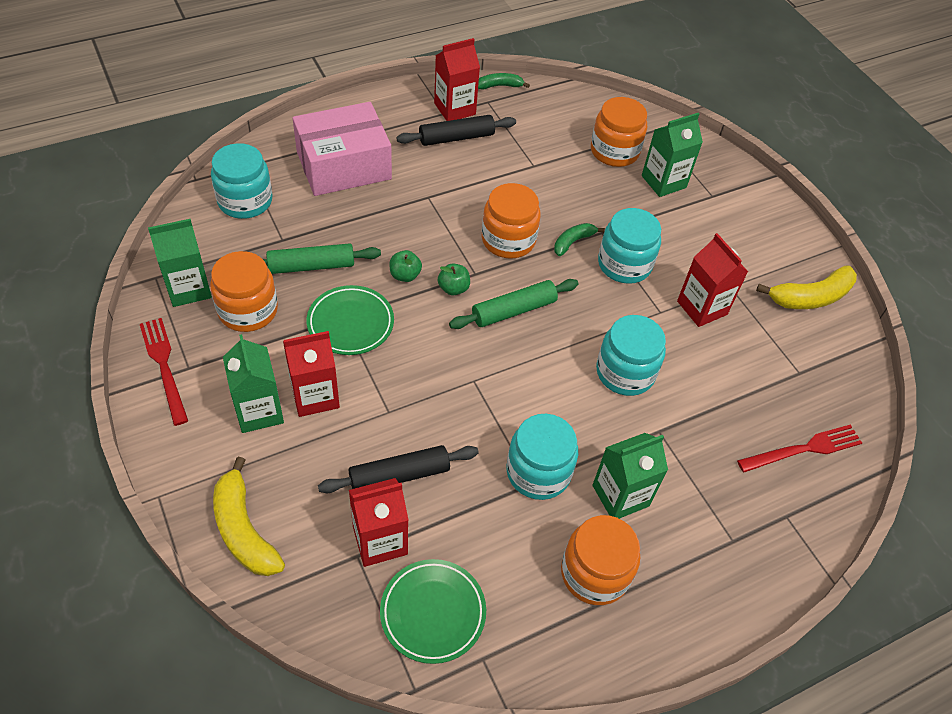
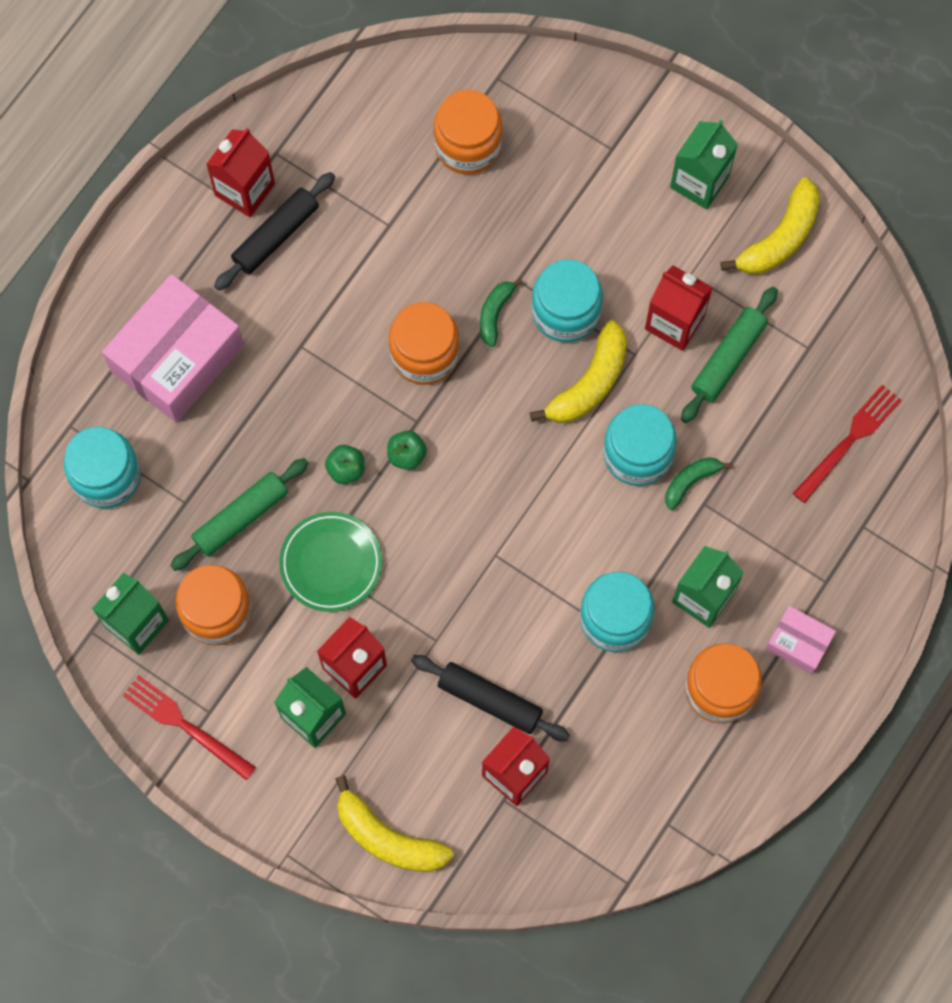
camera: 25 degrees left, 20 degrees up
black rolling pin [318,445,479,493] -> black rolling pin turned 75 degrees clockwise [411,655,570,742]
green plate [380,559,486,664] -> none
green rolling pin [449,279,578,329] -> green rolling pin moved to [681,287,778,423]
green banana [478,73,530,90] -> green banana moved to [665,457,732,510]
green carton [642,113,703,197] -> green carton moved to [670,120,738,209]
none -> yellow banana [530,320,627,423]
none -> pink box [765,606,836,674]

